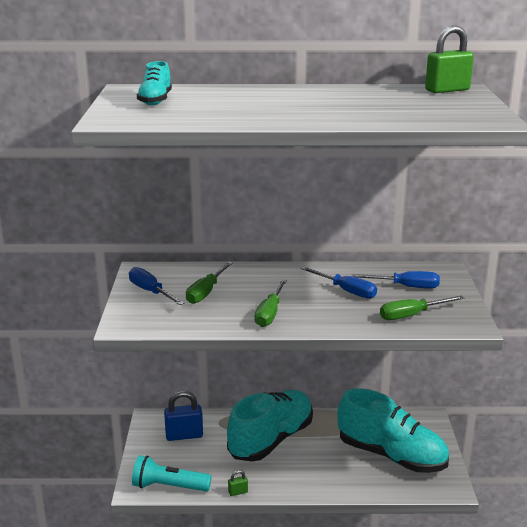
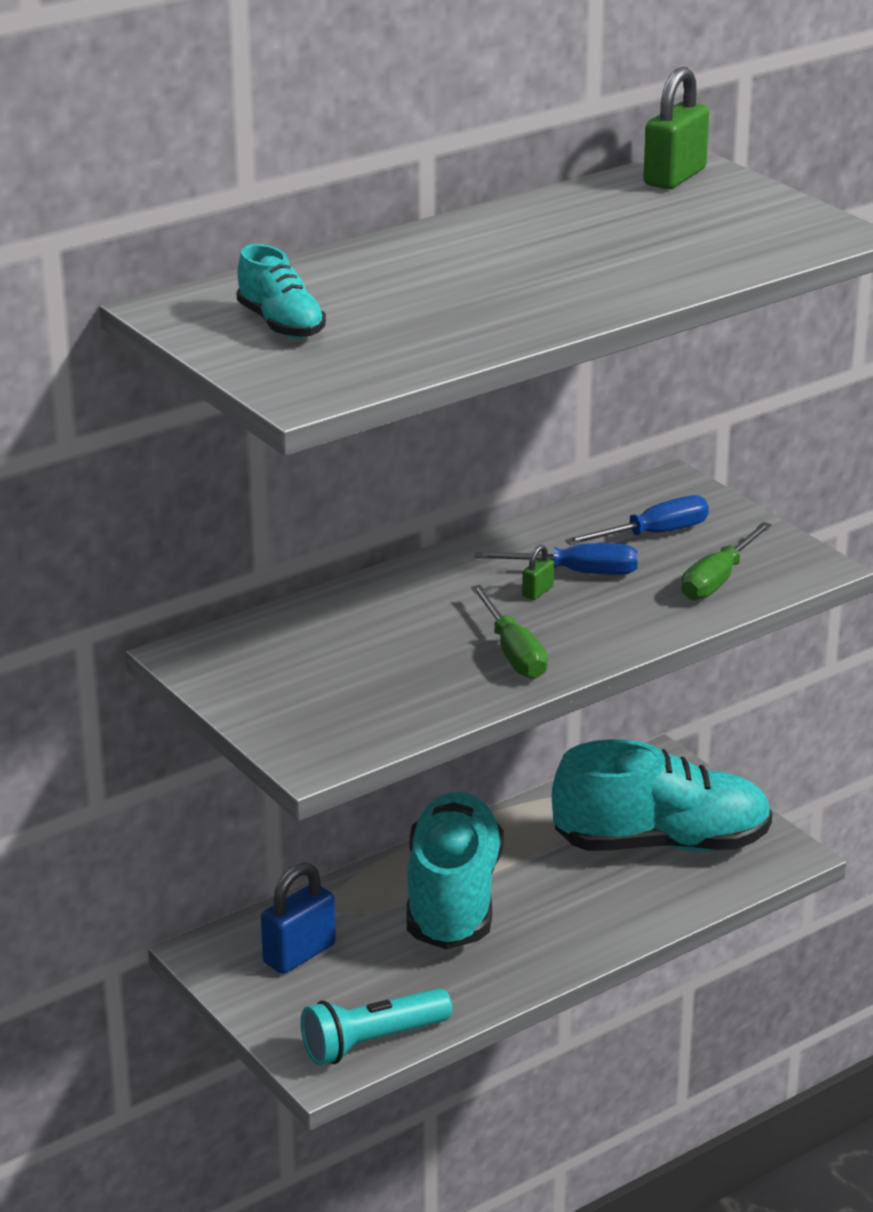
camera: 35 degrees left, 5 degrees up
blue screwdriver [129,267,184,305] -> none
green screwdriver [186,262,233,304] -> none
green padlock [228,470,248,496] -> green padlock moved to [522,545,554,600]

